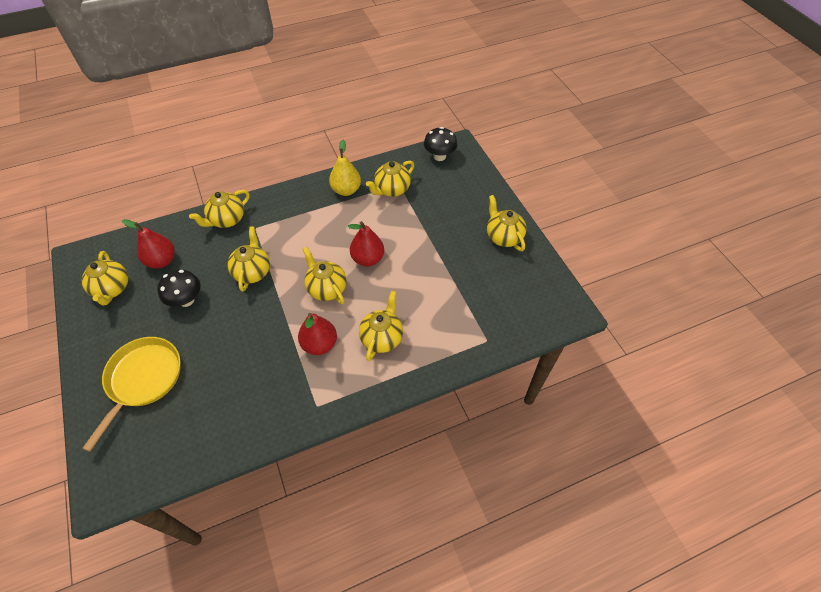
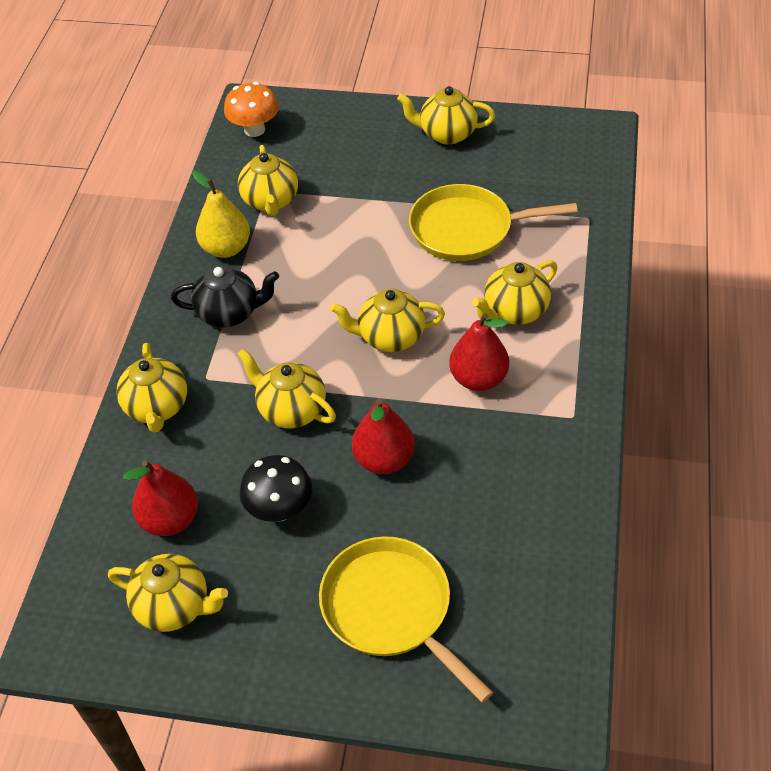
camera: 55 degrees left, 5 degrees down
red pear [348,221,384,266] -> red pear moved to [352,399,415,474]
yellow teapot [359,291,403,361] -> yellow teapot turned 90 degrees counterclockwise [472,260,557,325]
black mushroom [424,127,457,161] -> orange mushroom [224,82,279,137]
none -> black teapot [171,266,279,328]
none -> yellow pan [409,184,577,261]

